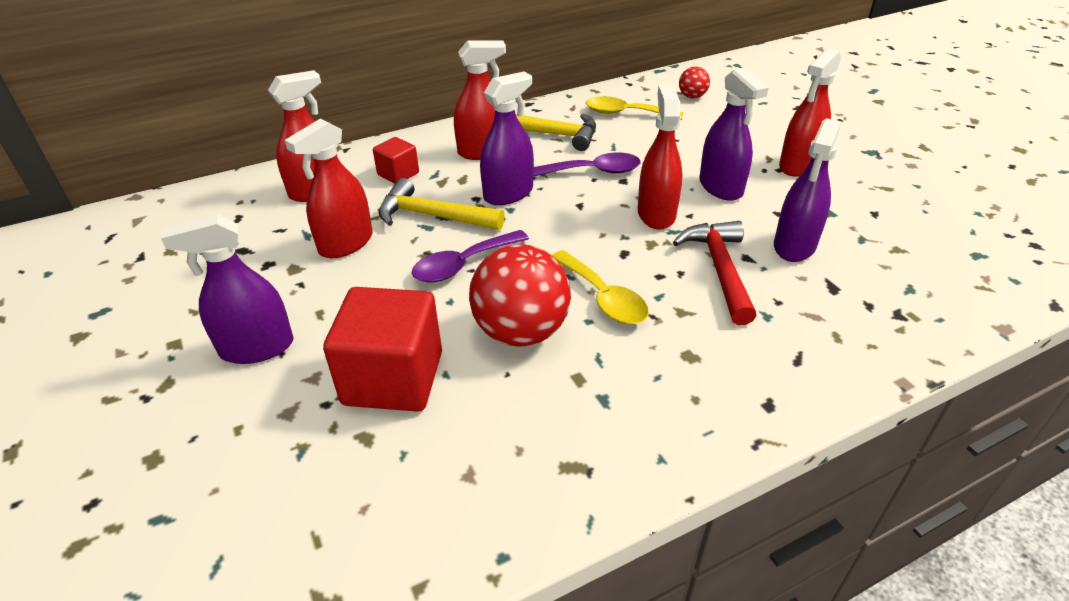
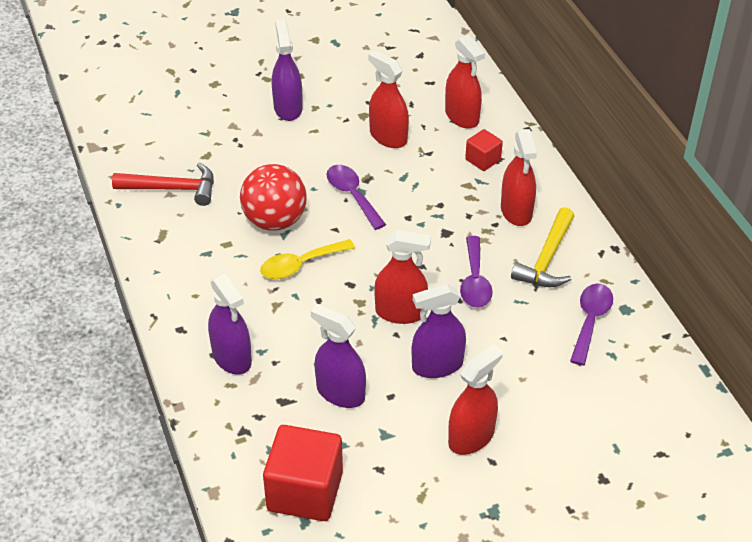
camera: 95 degrees right, 5 degrees up
red cube [323,287,442,412] -> red cube moved to [263,425,343,521]
yellow hammer [379,178,505,230] -> none
purple spray bottle [480,72,534,205] -> purple spray bottle moved to [208,274,252,375]
yellow spoon [586,96,683,120] -> purple spoon [570,283,613,366]
red hammer [673,221,757,325] -> red hammer moved to [112,163,214,206]
red ball [679,66,710,98] -> none
red spray bottle [779,49,841,177] -> red spray bottle turned 90 degrees clockwise [448,344,503,455]

